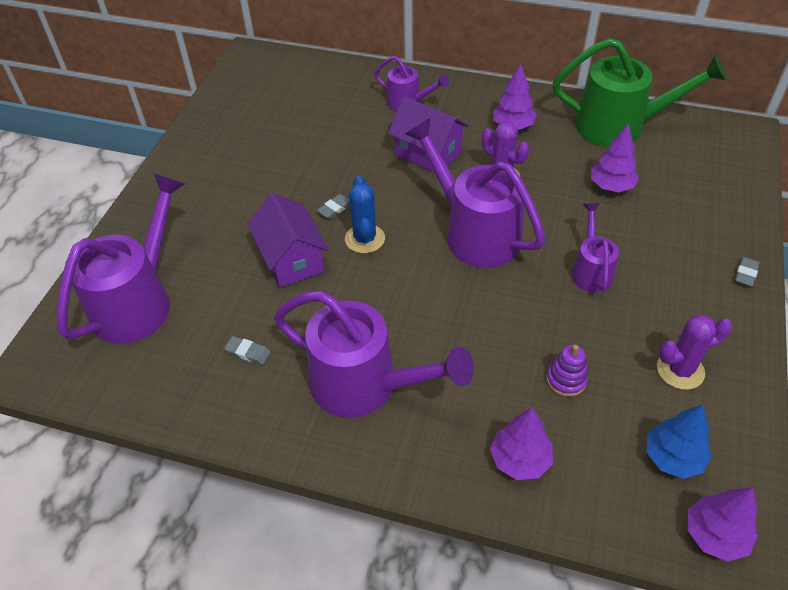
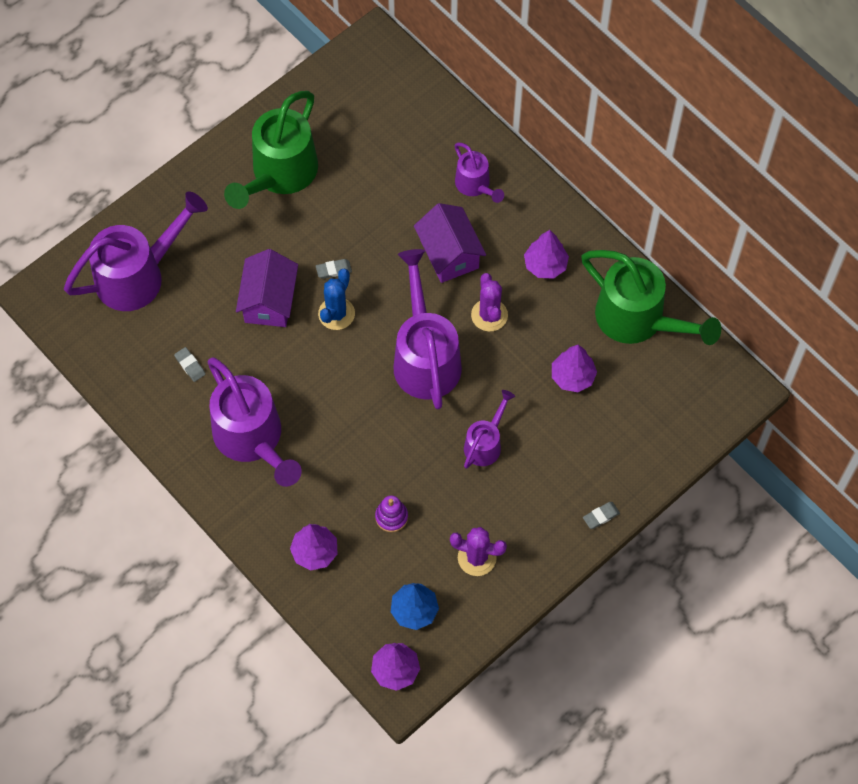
camera: 30 degrees right, 15 degrees up
none -> green watering can [224,91,318,209]

